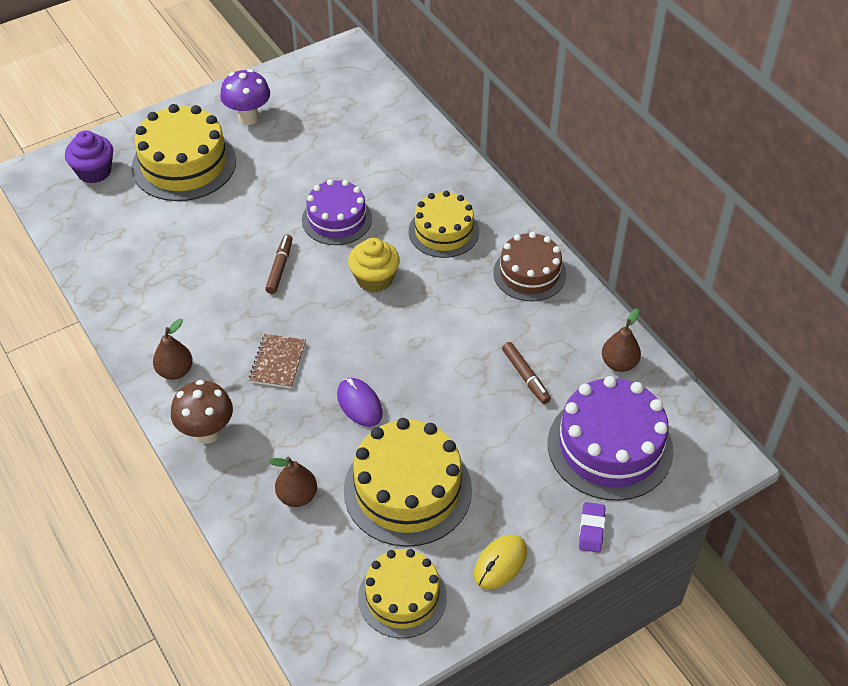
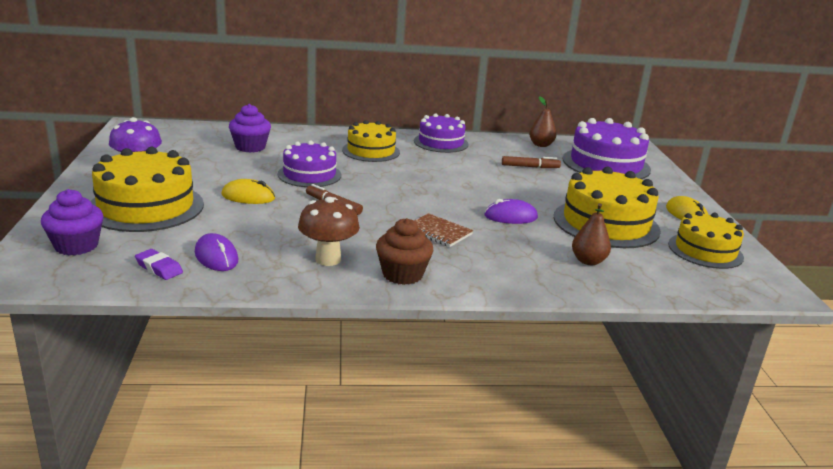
camera: 65 degrees left, 25 degrees down
brown pear [153,319,193,380] -> brown cupcake [376,218,433,285]
brown mushroom [171,380,233,444] -> brown mushroom moved to [298,197,360,266]
yellow cupcake [348,238,400,292] -> none
brown cake [493,232,566,301] -> purple cake [414,113,469,153]
purple eraser [579,502,605,553] -> purple eraser moved to [135,249,183,280]
none -> purple mouse [195,233,238,271]
none -> yellow mouse [221,179,275,204]
none -> purple cupcake [229,104,271,152]

